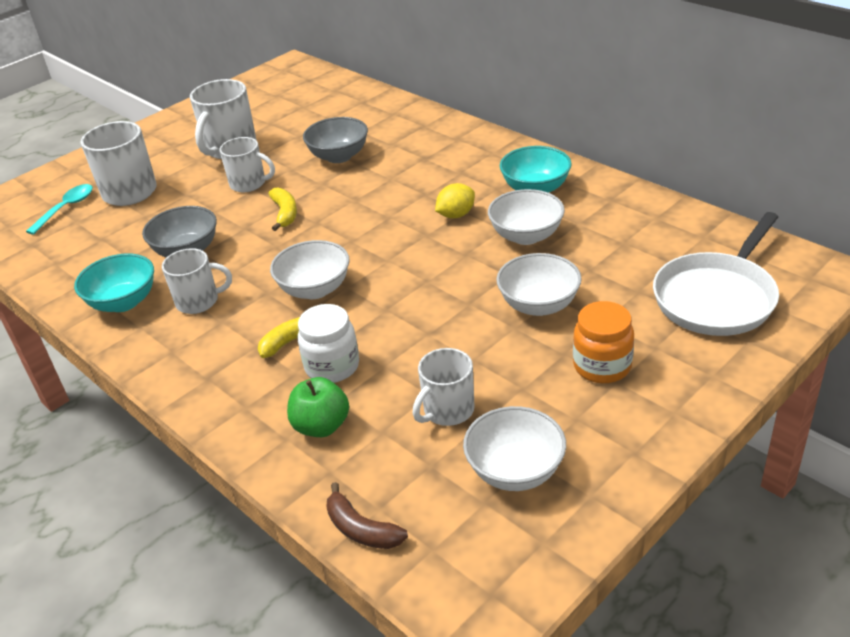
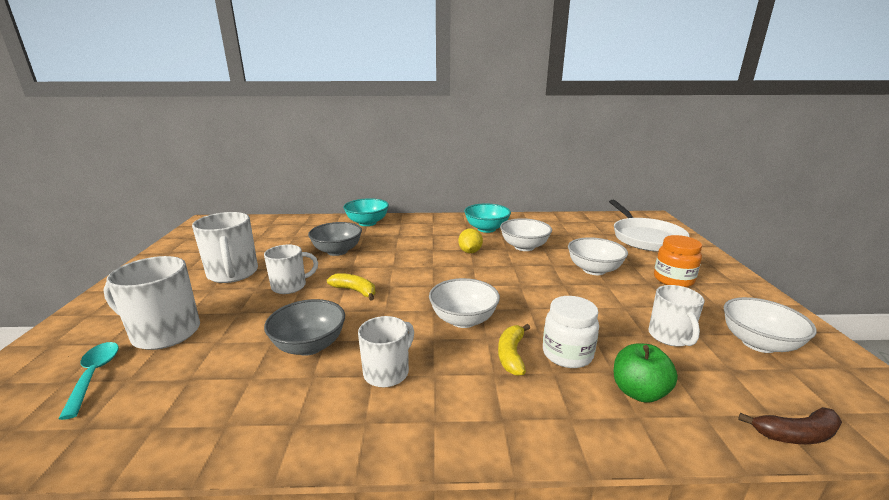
camera: 50 degrees left, 15 degrees down
turquoise bowl [74,254,154,312] -> turquoise bowl moved to [343,198,389,226]

